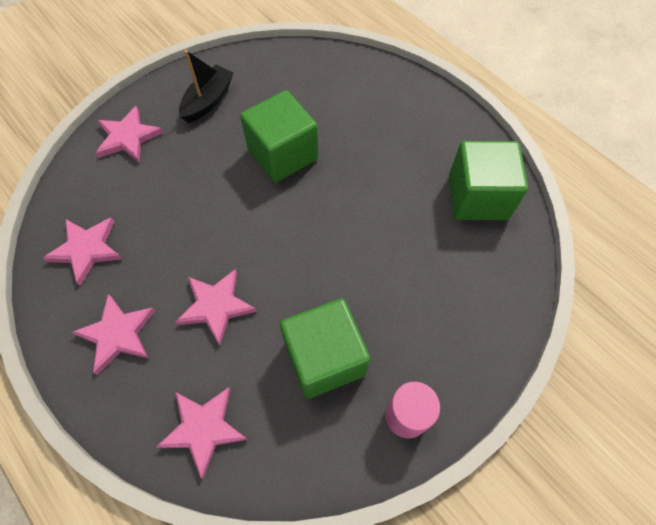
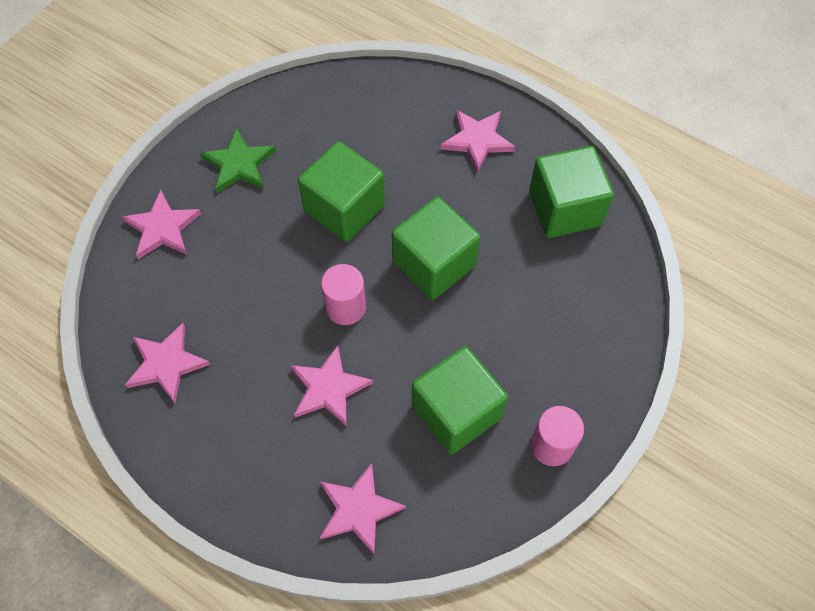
camera: 15 degrees left, 0 degrees up
pink star [71,294,156,375] -> pink star moved to [441,110,515,173]
black boat [179,50,234,123] -> green star [200,128,276,193]
none -> pink cylinder [321,264,366,325]
none -> green cube [392,197,480,300]

